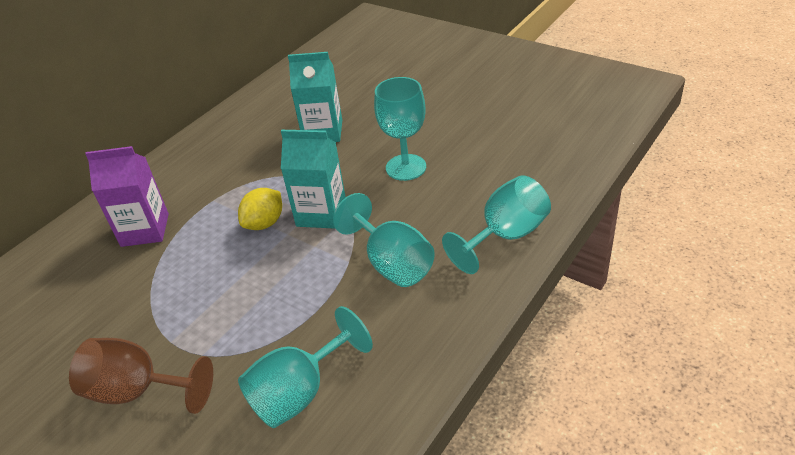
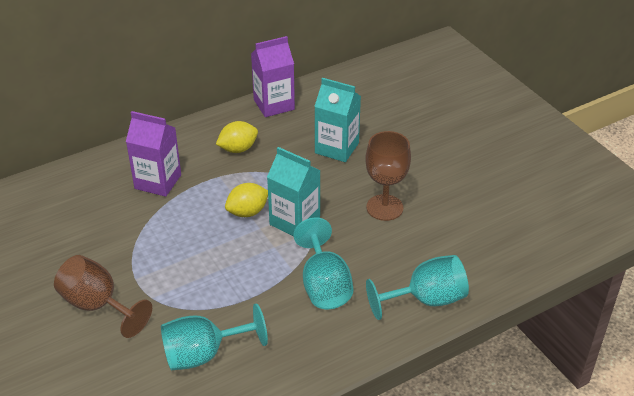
camera: 20 degrees right, 0 degrees up
turquoise goblet [374,77,426,181] -> brown goblet [365,131,411,221]
none -> yellow lemon [216,121,258,153]
none -> purple carton [251,36,295,117]

